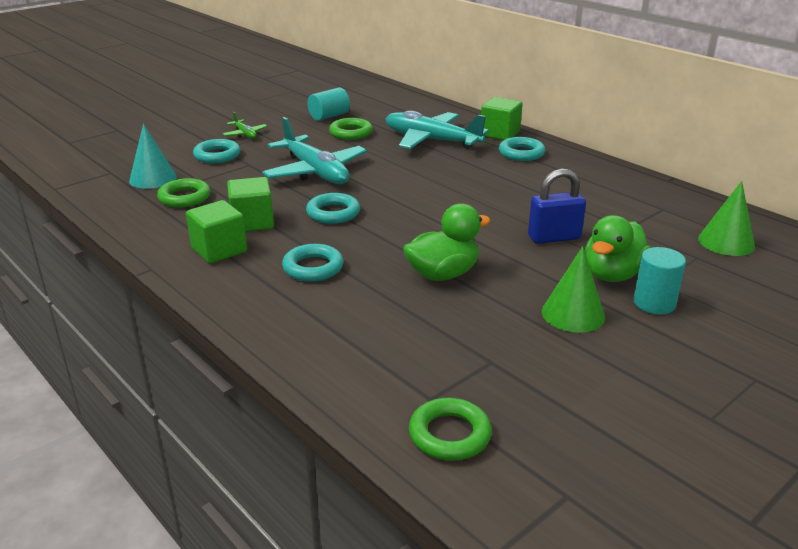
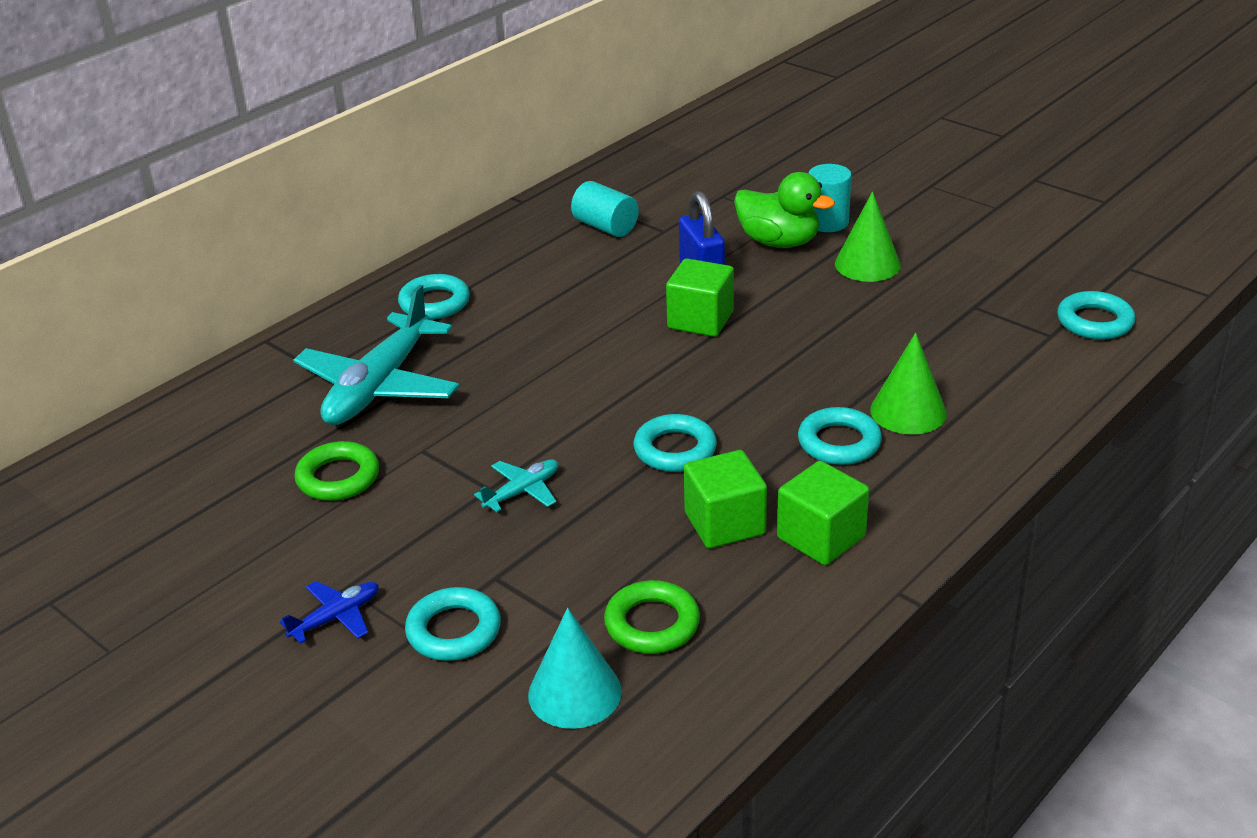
camera: 95 degrees left, 5 degrees up
green plane [223,112,267,139] -> blue plane [280,581,379,644]
turquoise plane [262,117,367,184] -> turquoise plane [474,459,558,512], size x0.46
turquoise cylinder [307,87,350,121] -> turquoise cylinder moved to [571,181,639,237]
green duck [403,203,491,281] -> none
green ring [409,398,492,461] -> turquoise ring [1057,291,1135,340]
green cube [481,97,522,140] -> green cube moved to [666,258,734,337]
green cone [698,181,755,256] -> green cone moved to [870,332,947,435]

